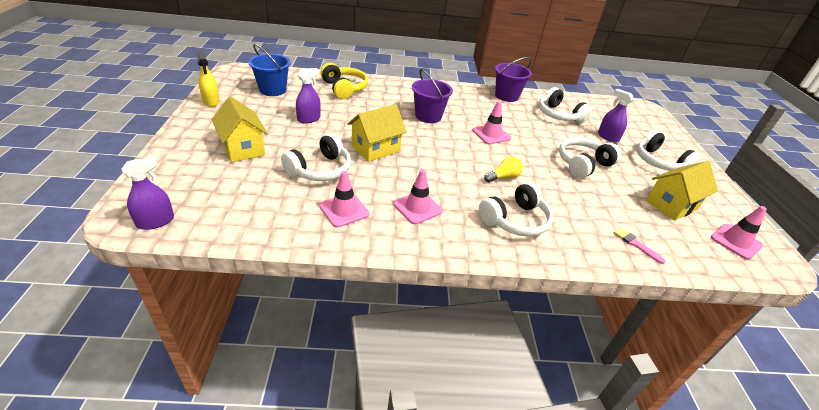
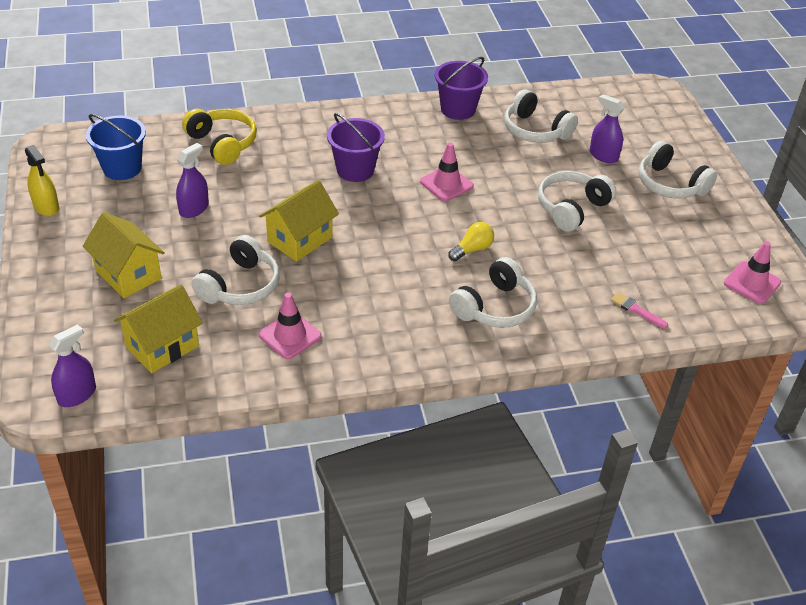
camera: 10 degrees left, 5 degrees up
pink traffic cone [393,169,443,224] -> none
yellow house [646,161,718,220] -> yellow house moved to [114,285,203,373]

